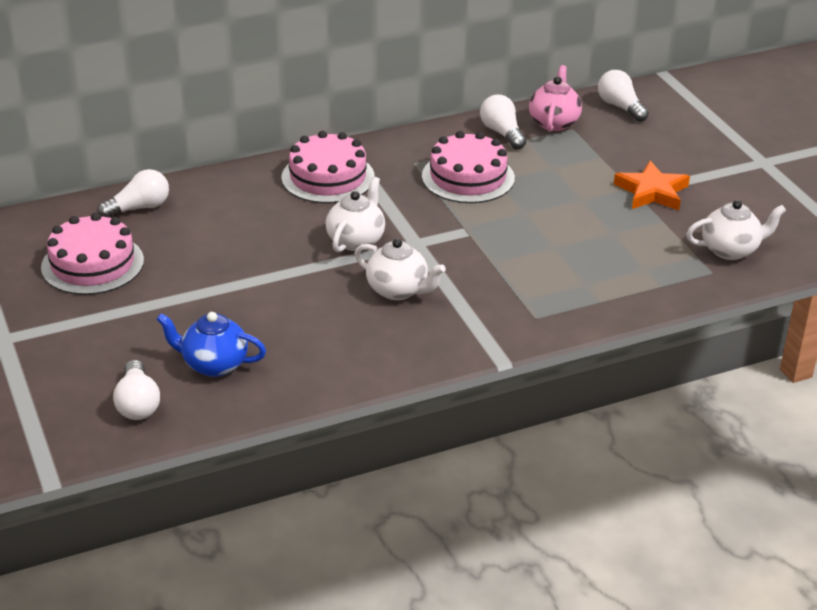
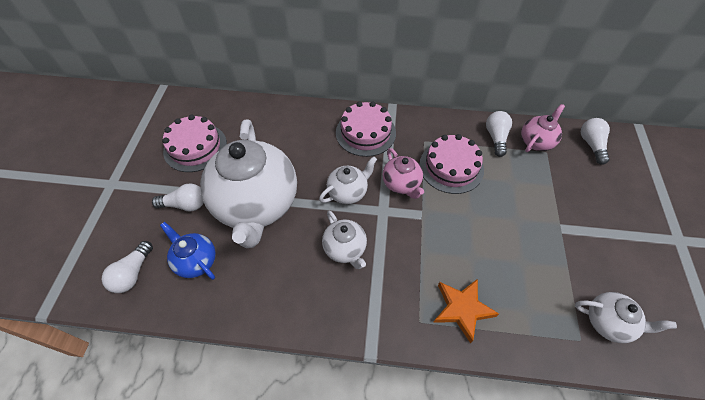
camera: 30 degrees right, 20 degrees up
white light bulb [97,169,169,218] -> white light bulb moved to [152,183,204,212]
orange star [614,161,690,210] -> orange star moved to [434,279,499,344]
none -> white teapot [200,119,297,248]
none -> pink teapot [382,148,424,199]

